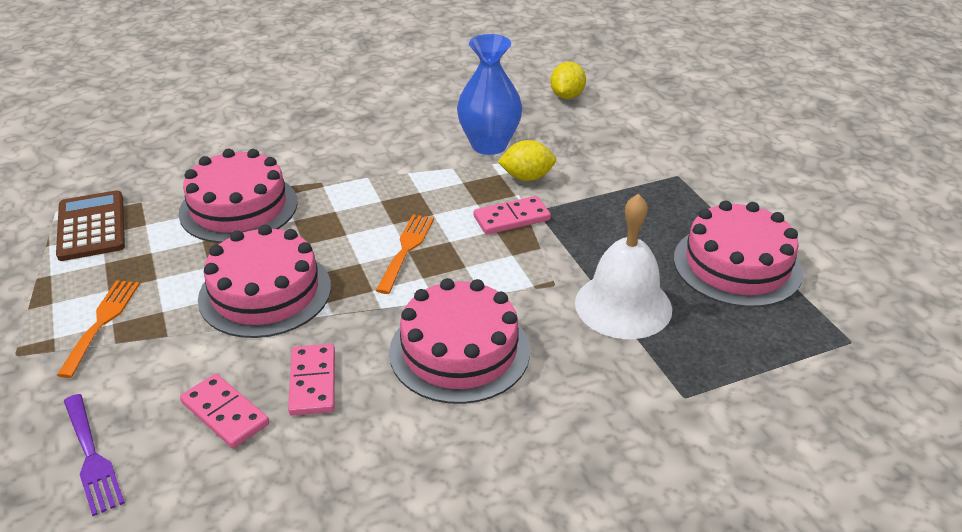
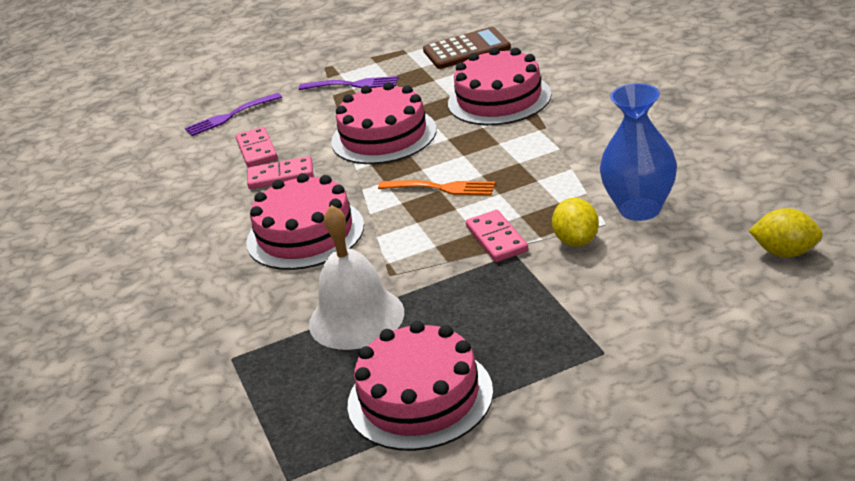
camera: 95 degrees right, 5 degrees down
orange fork [57,280,140,378] -> purple fork [299,76,399,90]
pink domino [180,374,269,448] -> pink domino turned 60 degrees counterclockwise [236,127,278,167]

